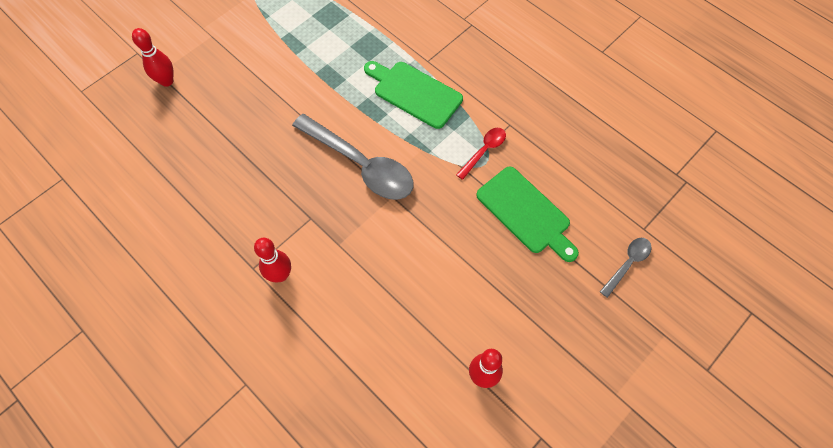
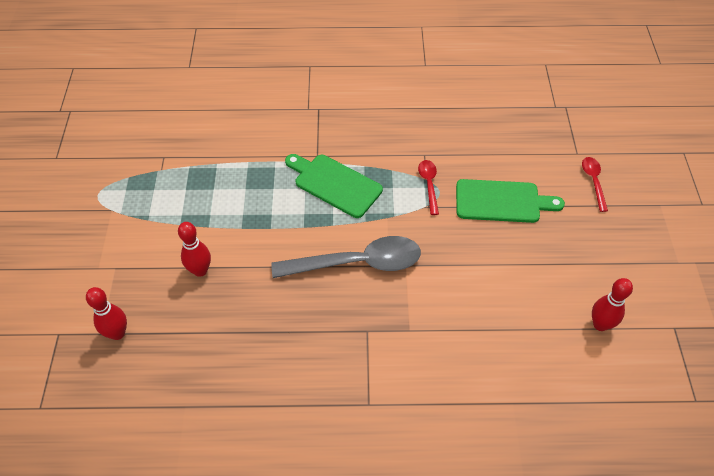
camera: 45 degrees left, 10 degrees down
red bowling pin [254,238,291,282] -> red bowling pin moved to [178,222,211,277]
green cutting board [364,61,463,129] -> green cutting board turned 45 degrees clockwise [285,154,383,218]
grey spoon [600,238,652,298] -> red spoon [582,157,608,212]

